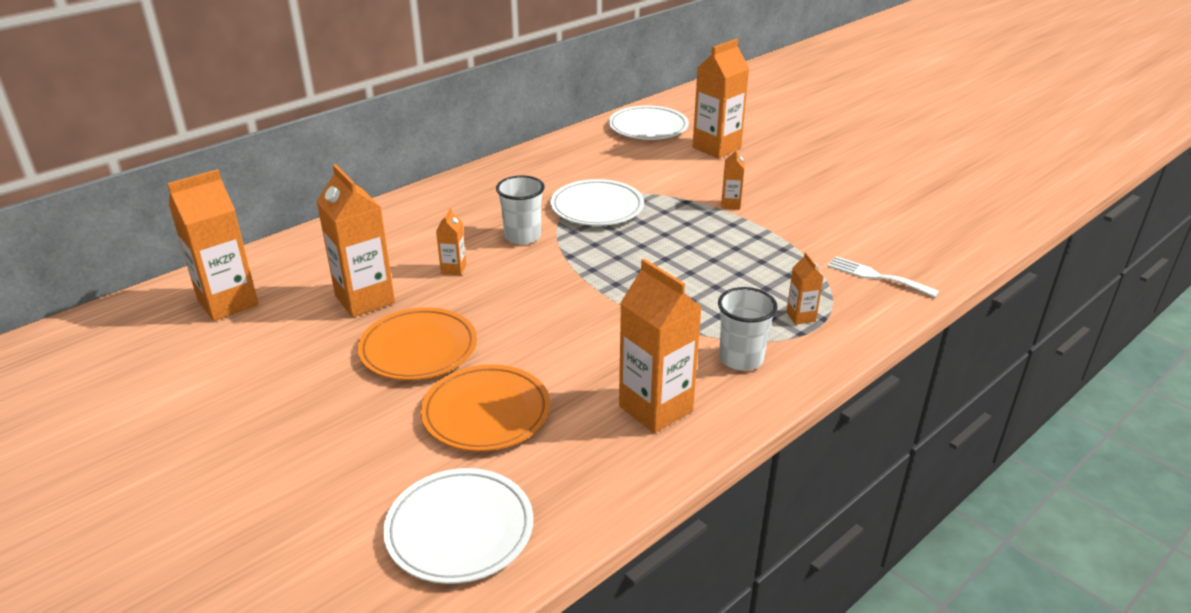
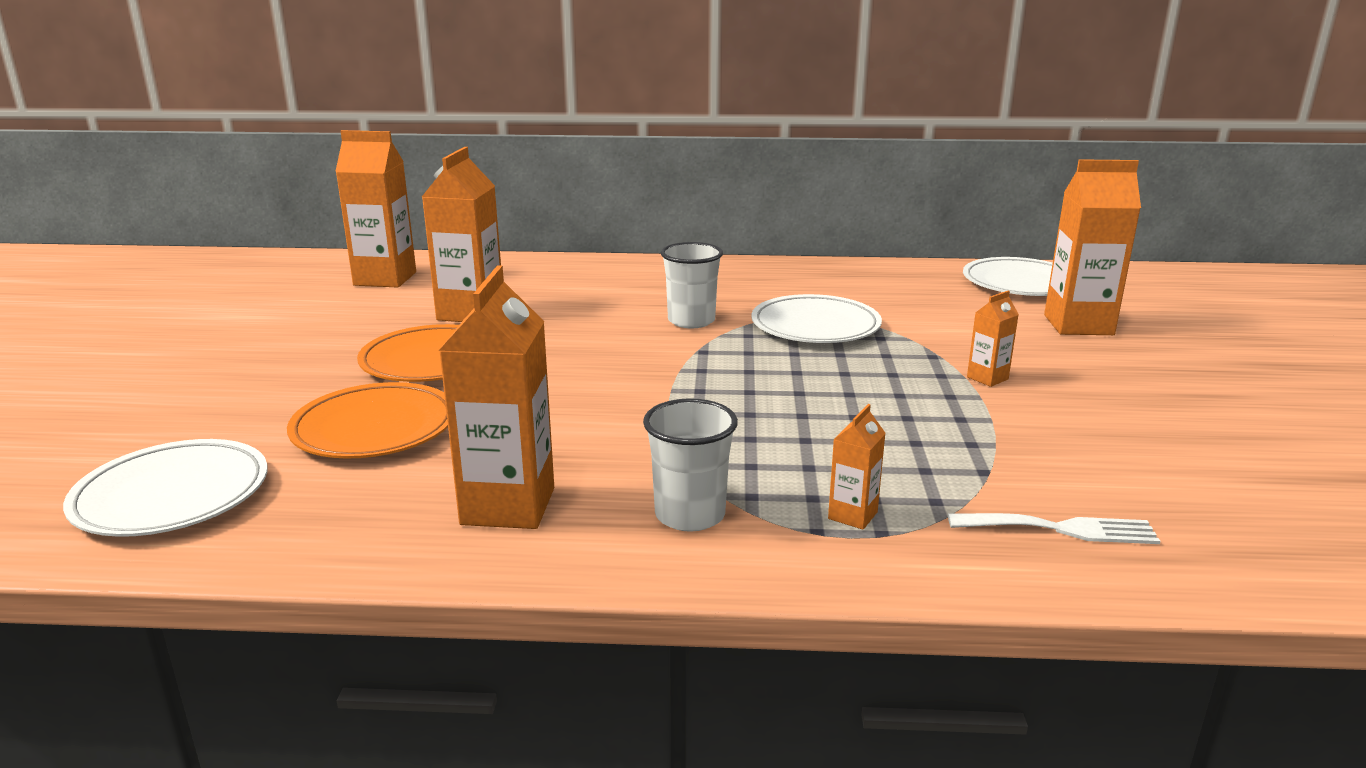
camera: 45 degrees right, 10 degrees down
orange carton [436,208,466,275] -> none
white fork [828,256,939,298] -> white fork turned 105 degrees clockwise [948,513,1160,544]

